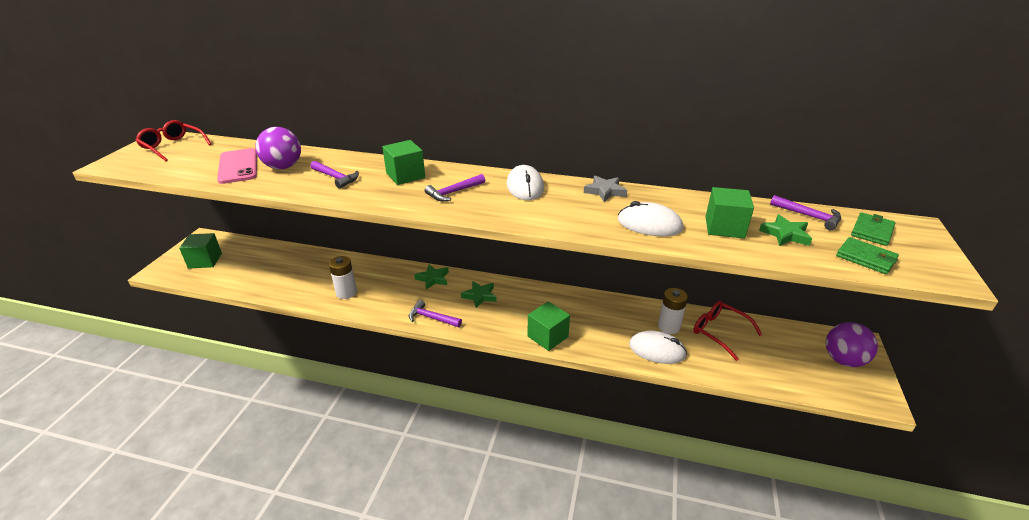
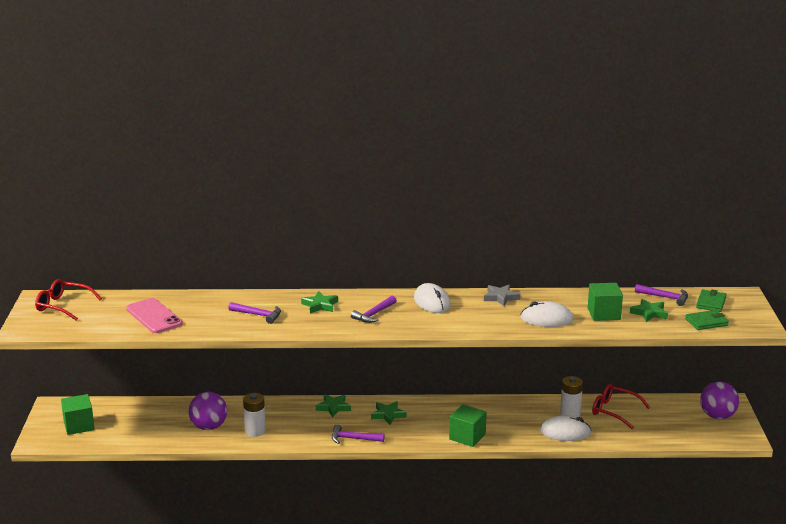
camera: 15 degrees left, 10 degrees down
purple ball [255,127,301,169] -> purple ball moved to [189,392,227,430]
green cube [382,140,425,185] -> green star [301,291,338,313]
green wallet [836,237,899,274] -> green wallet turned 45 degrees counterclockwise [685,310,729,330]

